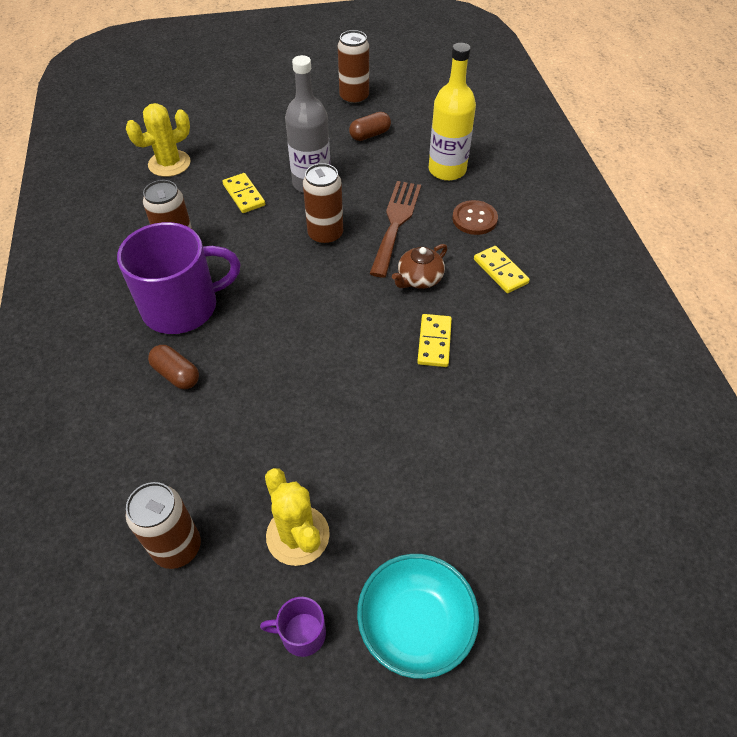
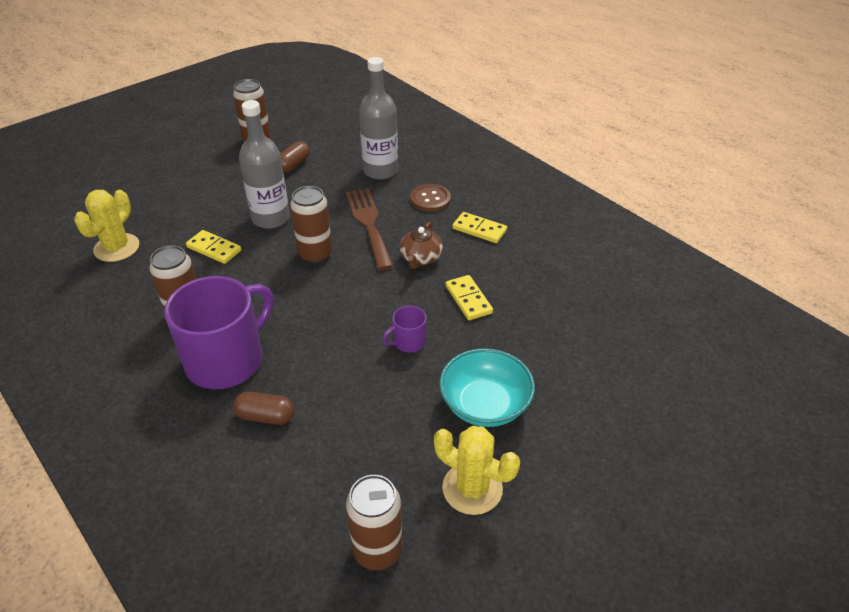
camera: 30 degrees left, 10 degrees down
purple mug [260,597,326,657] -> purple mug moved to [382,306,427,352]
turquoise bowl [357,554,479,679] -> turquoise bowl moved to [439,348,535,427]
yellow bottle [429,43,476,181] -> grey bottle [359,57,398,180]

